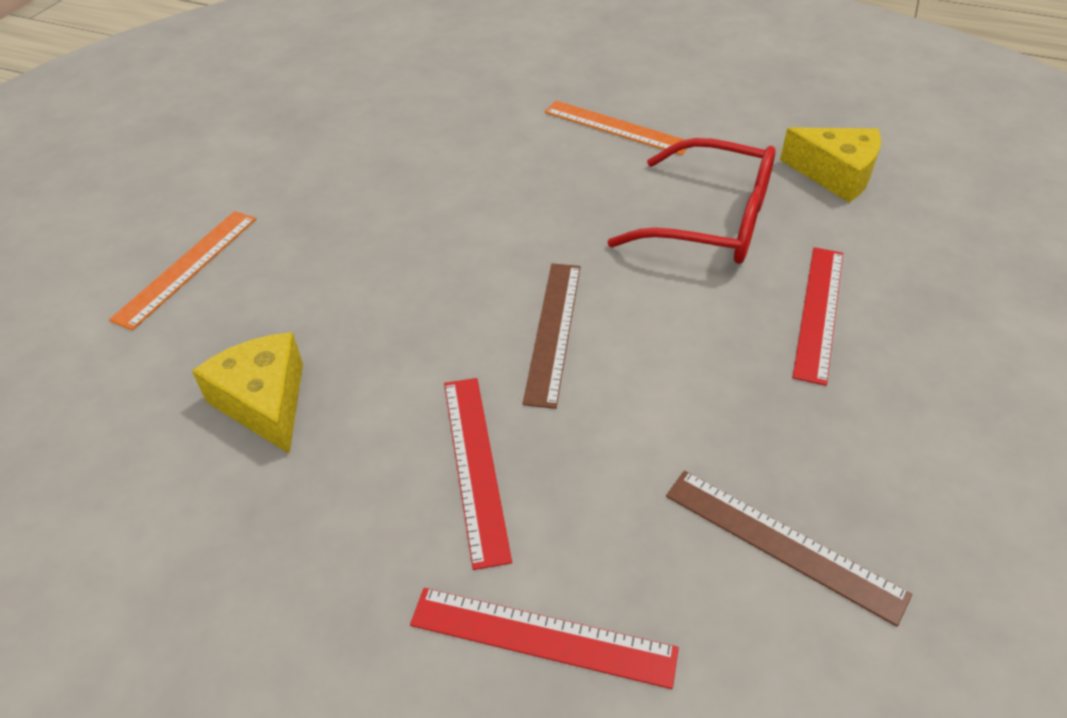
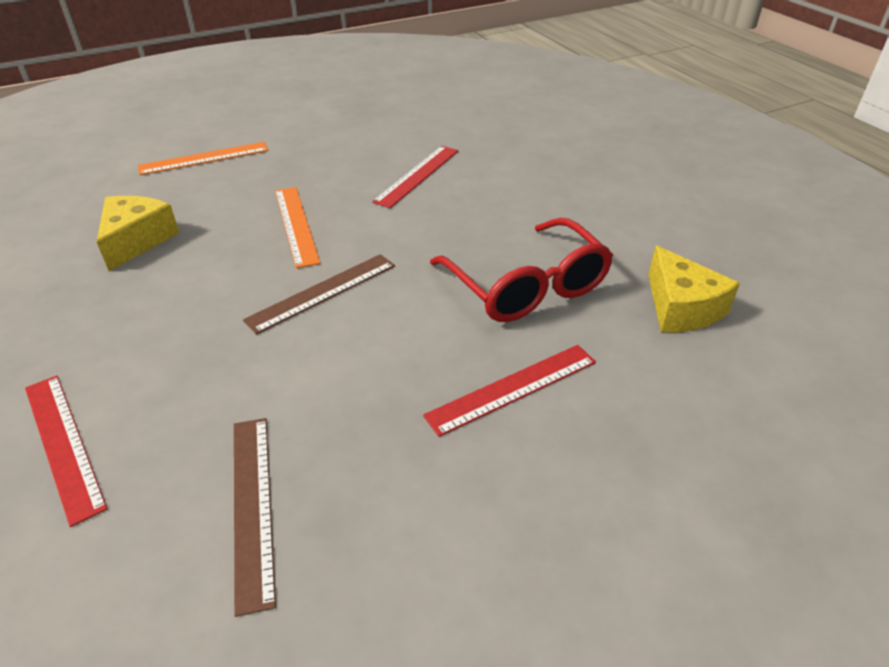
camera: 40 degrees right, 5 degrees down
red ruler [444,378,512,570] -> red ruler moved to [372,146,458,208]
orange ruler [544,101,687,155] -> orange ruler moved to [275,187,321,268]

